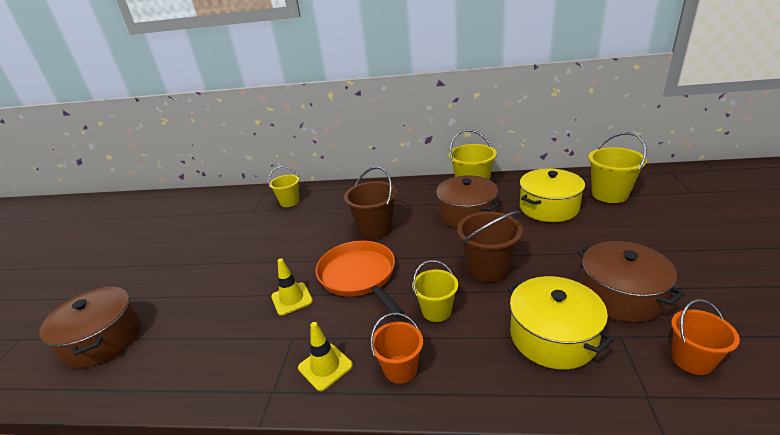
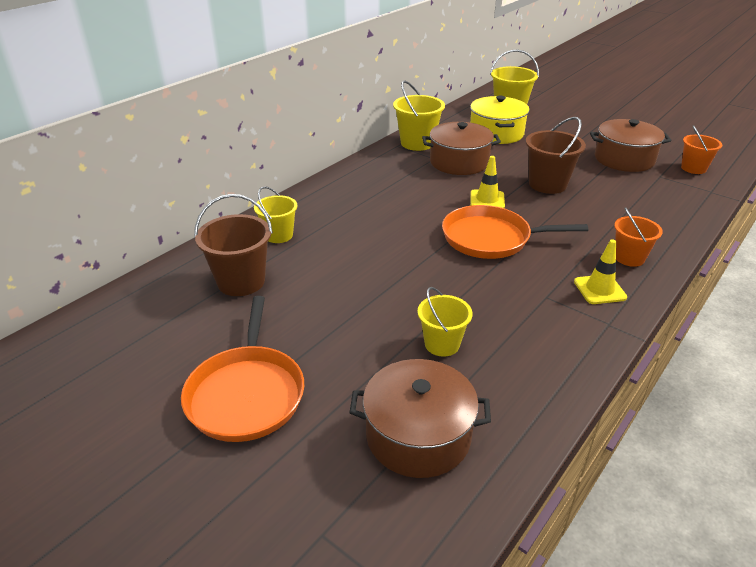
camera: 60 degrees left, 5 degrees up
yellow traffic cone [271,258,313,316] -> yellow traffic cone moved to [470,156,505,208]
brown bucket [344,166,397,239] -> brown bucket moved to [194,194,273,296]
yellow bucket [412,260,458,322] -> yellow bucket moved to [418,287,472,357]
yellow pot [508,276,614,370] -> none
none -> orange pan [181,296,304,442]

